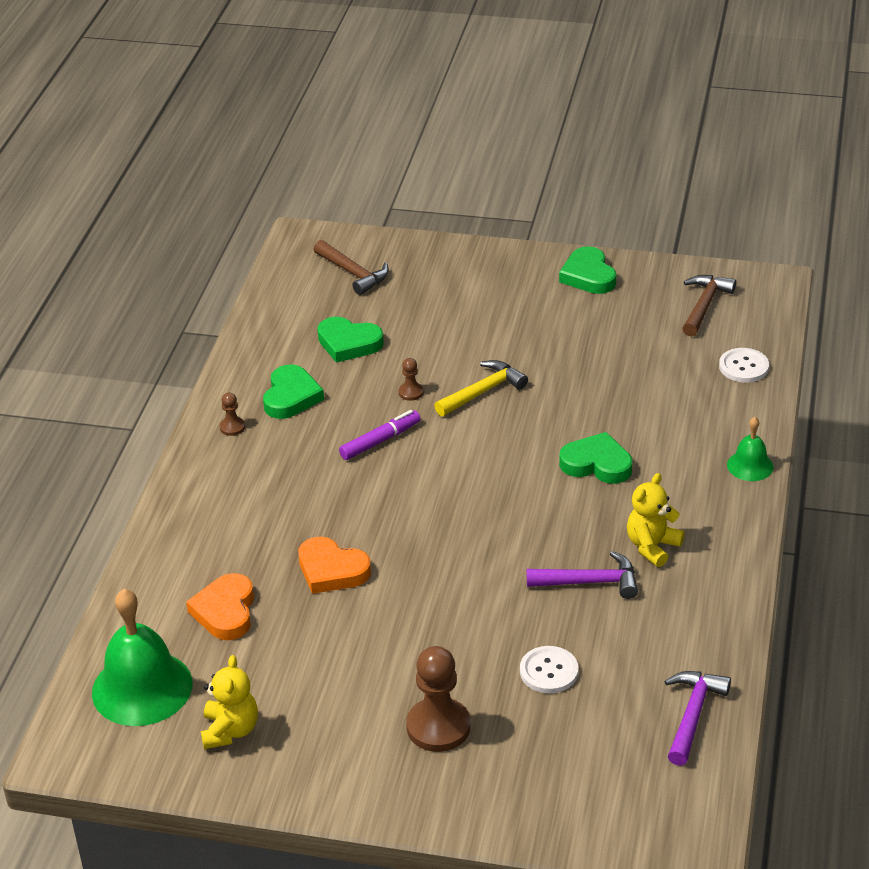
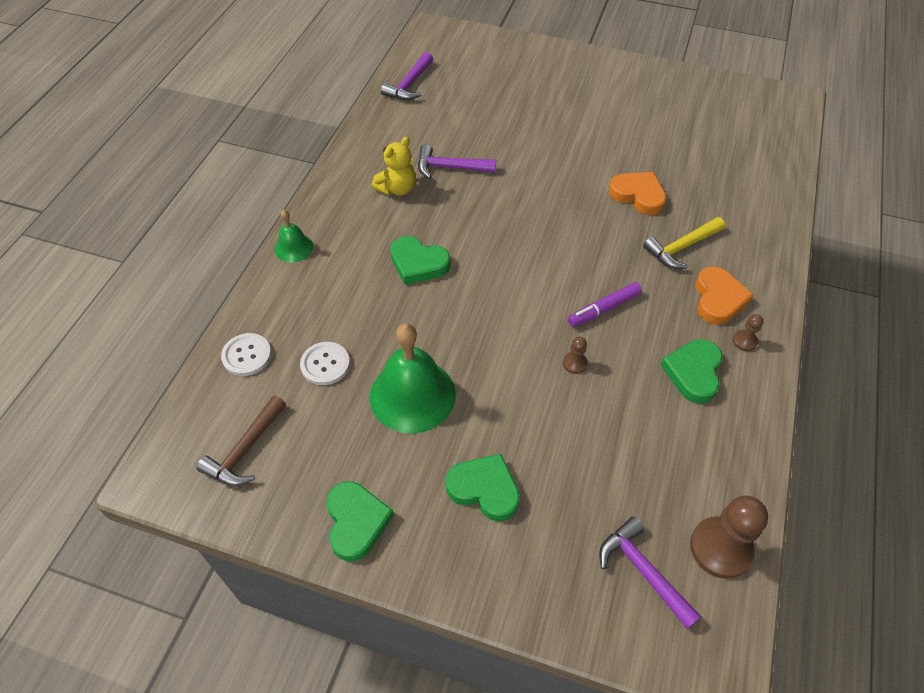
camera: 175 degrees left, 15 degrees up
green bell [92,589,192,726] -> green bell moved to [370,323,456,434]
orange heart [186,573,254,640] -> orange heart moved to [695,267,754,325]
yellow teddy bear [201,655,258,749] -> none
brown hammer [313,240,389,295] -> purple hammer [599,517,701,629]
green heart [317,317,384,363] -> green heart moved to [446,454,520,522]
brown pawn [406,646,470,752] -> brown pawn moved to [690,495,768,579]
yellow hammer [434,360,528,417] -> yellow hammer moved to [643,217,725,269]
white button [520,646,578,693] -> white button moved to [300,342,350,385]

